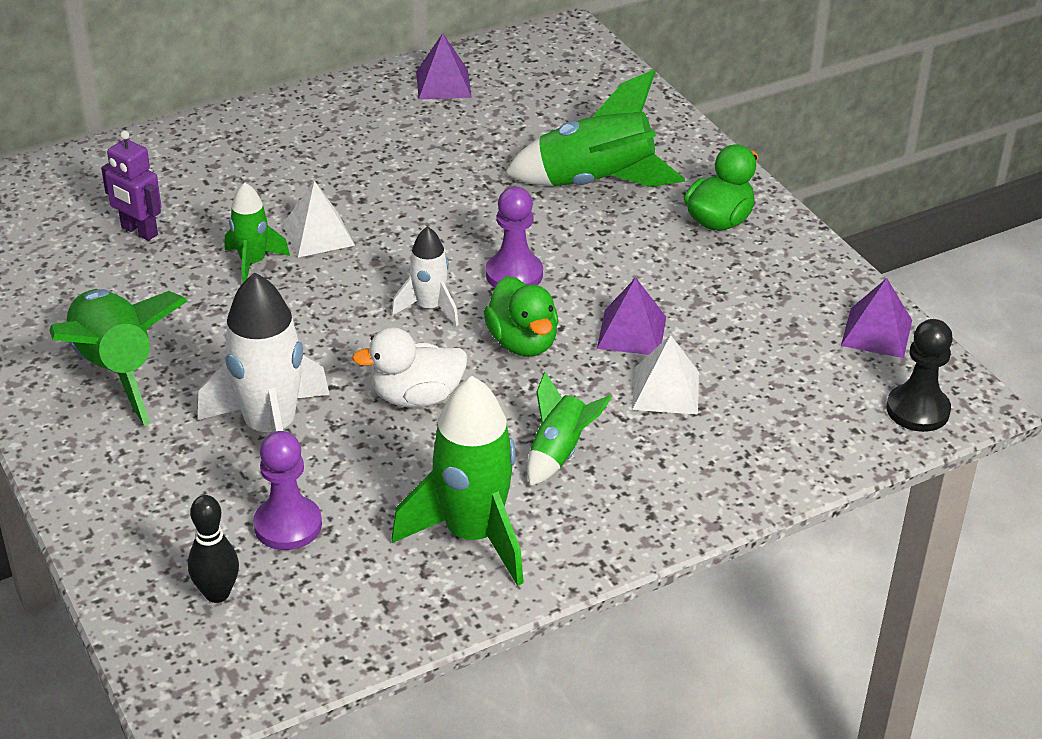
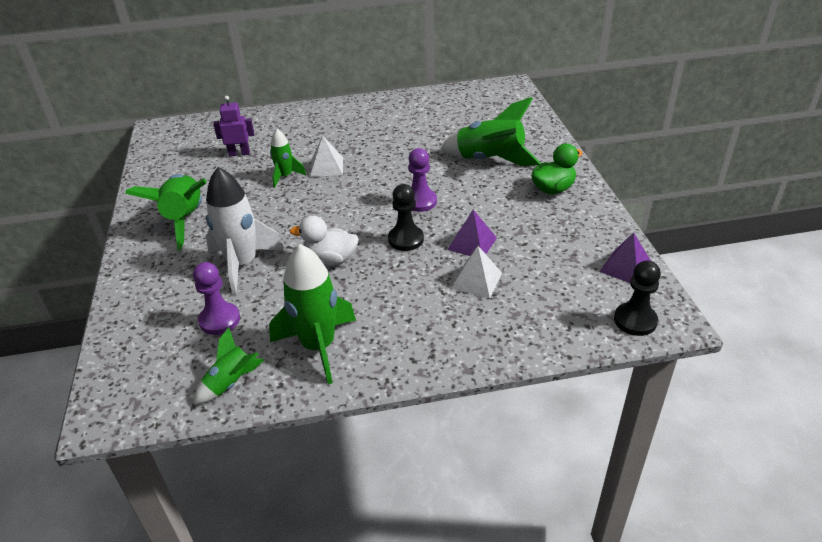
camera: 20 degrees right, 0 degrees up
purple robot [101,131,161,241] -> purple robot turned 120 degrees clockwise [213,96,254,157]
black bowling pin [188,495,239,603] -> none
white rocket [391,226,459,326] -> none
purple pyramid [416,33,472,100] -> none
green duck [484,276,559,357] -> black pawn [388,184,424,251]
green rocket [527,372,612,486] -> green rocket moved to [194,327,264,405]

